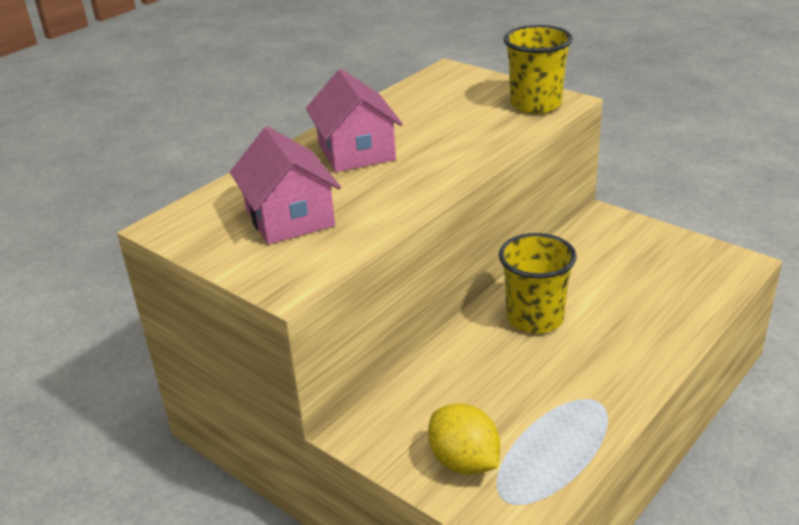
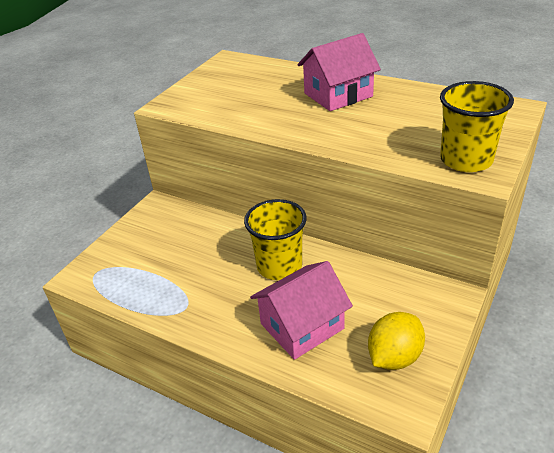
camera: 80 degrees right, 5 degrees up
pink house [230,127,341,244] -> pink house moved to [250,261,353,360]
yellow lemon [428,403,500,475] -> yellow lemon moved to [368,312,425,370]

